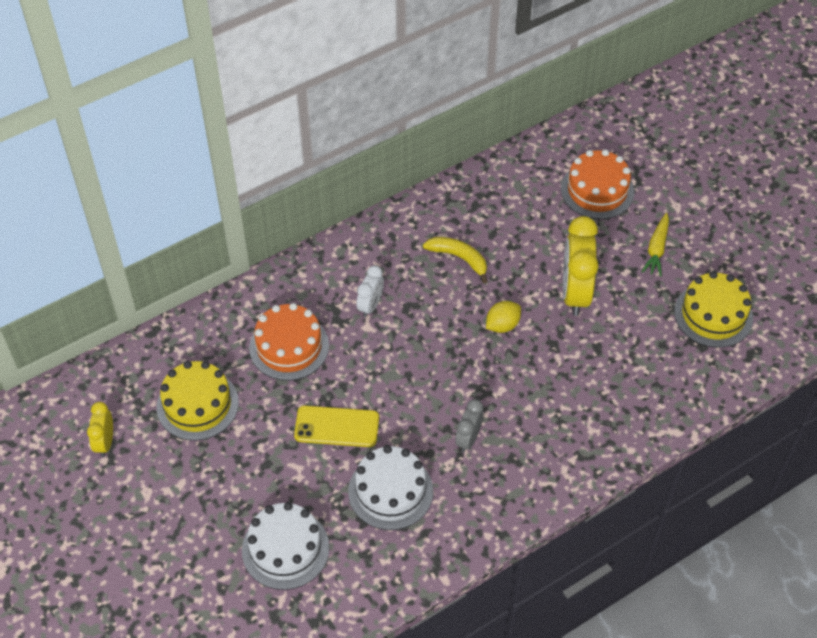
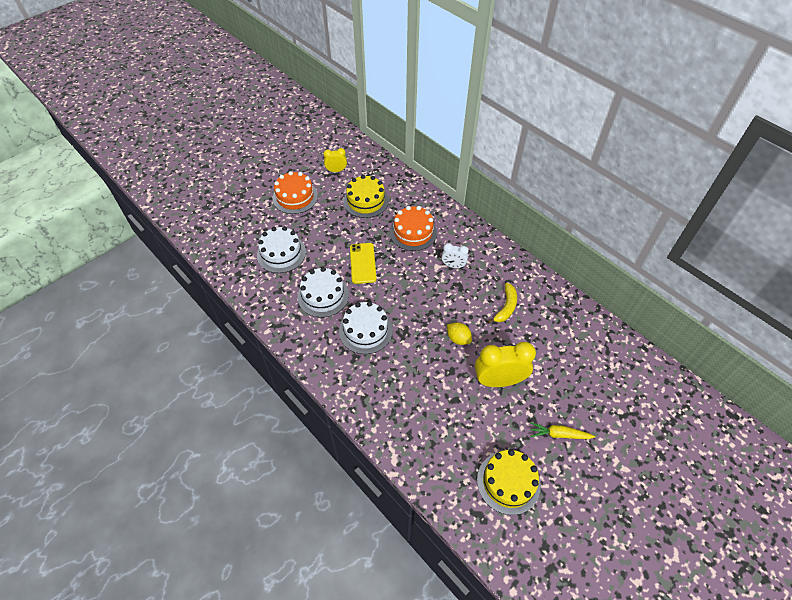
camera: 80 degrees right, 0 degrees up
grey clock [455,399,483,453] -> white cake [339,301,393,354]
orange cake [561,149,634,219] -> orange cake moved to [272,171,318,214]

